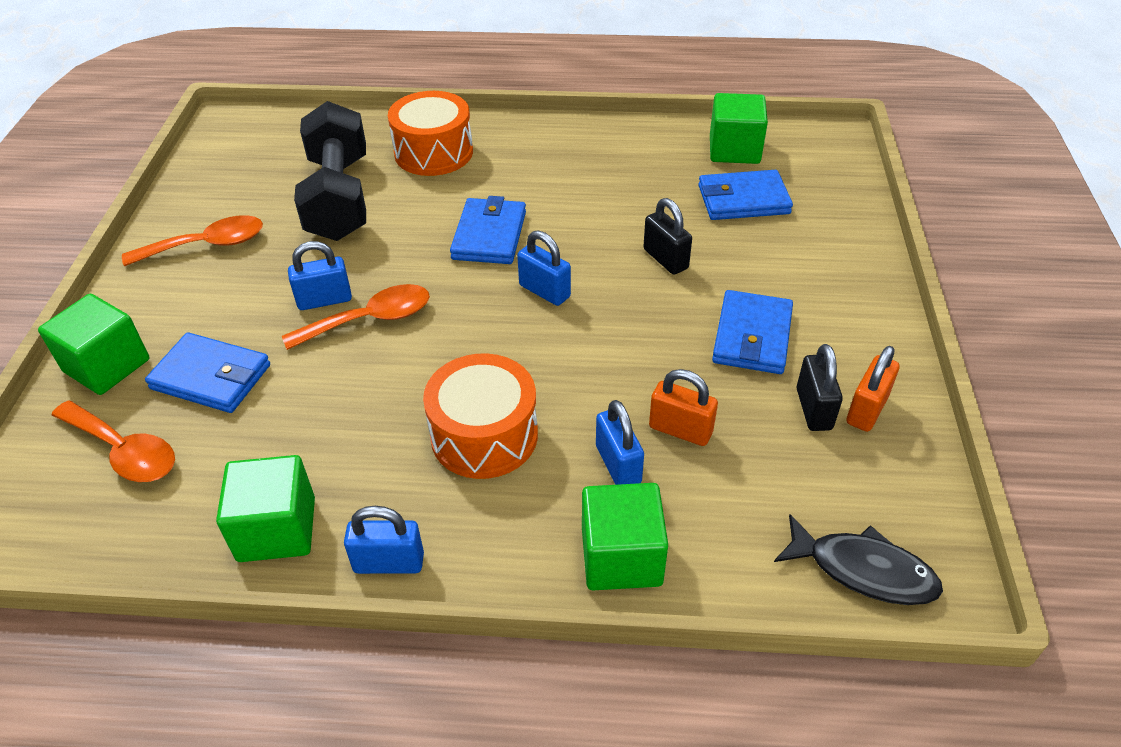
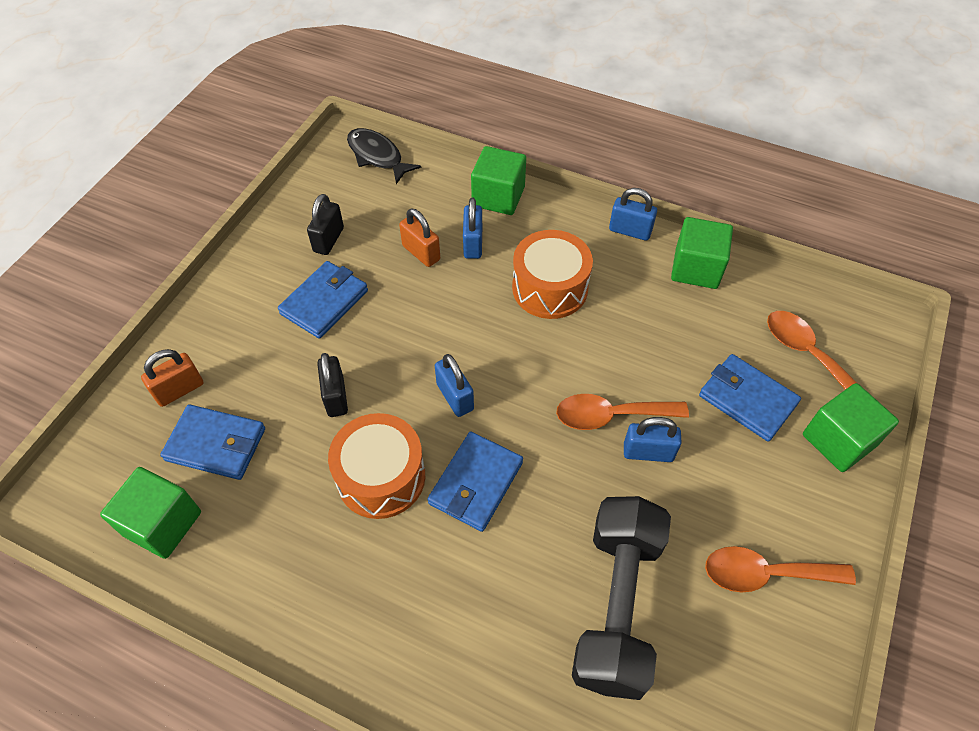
camera: 160 degrees left, 10 degrees up
orange drum [388,91,473,176] -> orange drum moved to [328,413,425,519]
orange padlock [847,346,900,432] -> orange padlock moved to [141,349,204,407]

